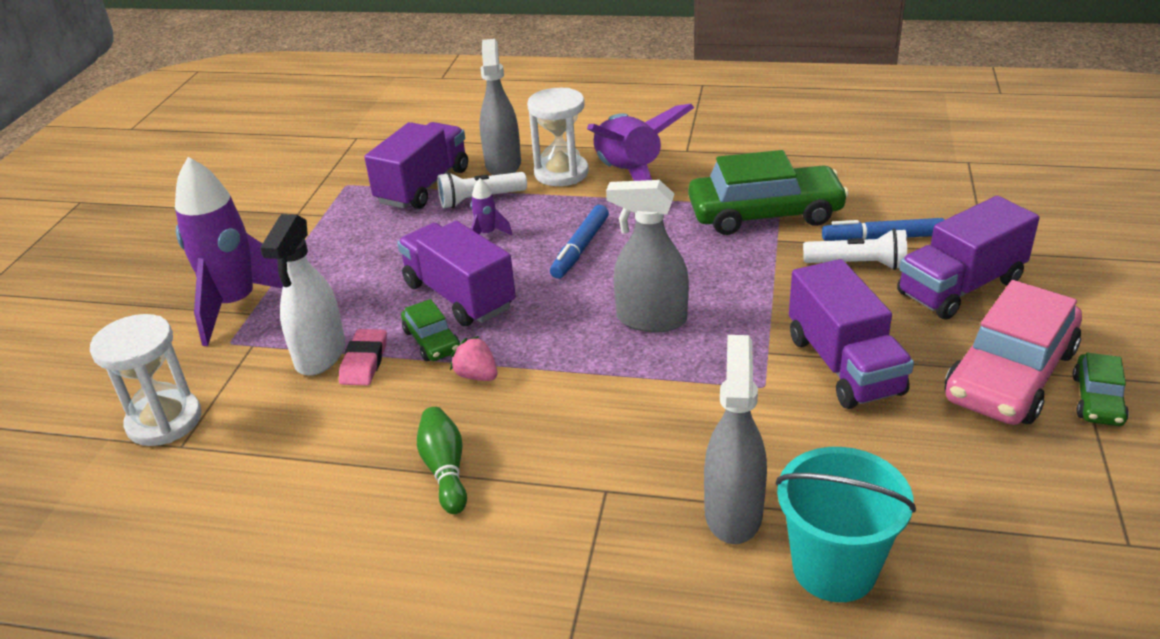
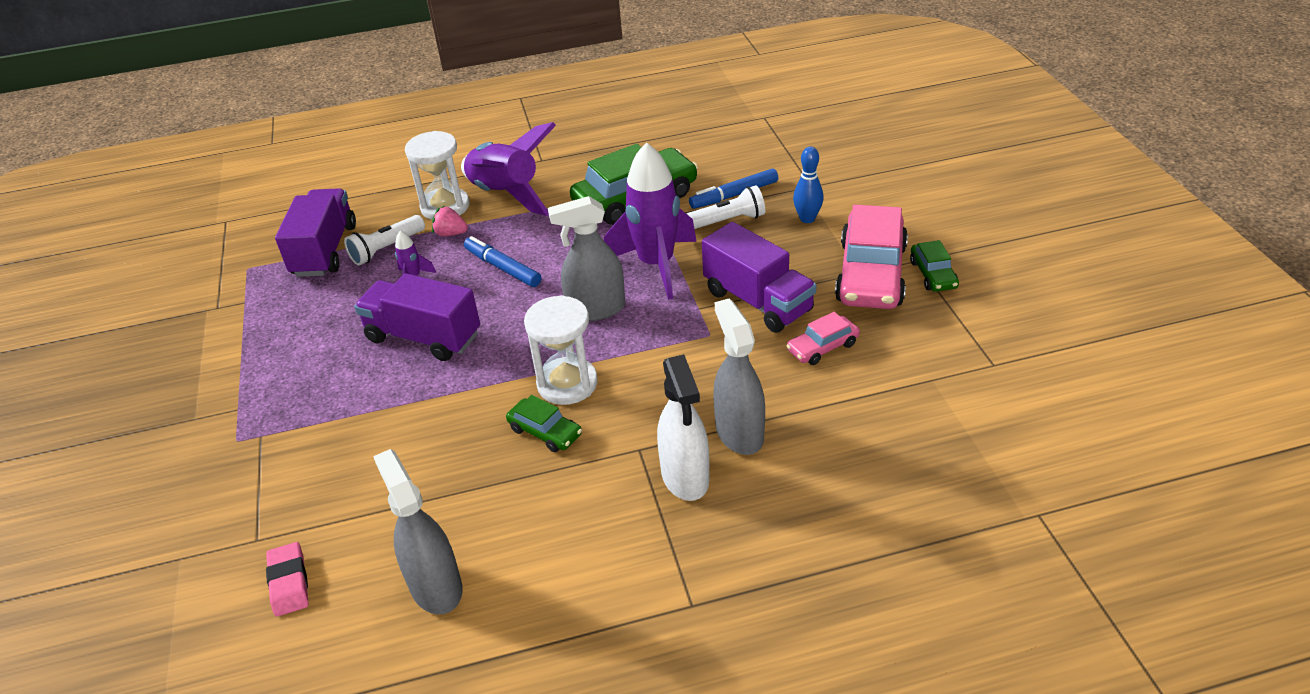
camera: 25 degrees left, 5 degrees up
white hourglass [90,314,201,446] -> white hourglass moved to [524,295,598,405]
purple rocket [175,157,283,346] -> purple rocket moved to [604,142,697,300]
white spray bottle [260,214,345,376] -> white spray bottle moved to [657,354,710,501]
pink eraser [339,329,387,385] -> pink eraser moved to [266,542,308,617]
green car [401,299,460,361] -> green car moved to [506,395,582,452]
green bowling pin [417,407,467,514] -> none
pink strawberry [450,336,497,381] -> pink strawberry moved to [432,206,468,237]
grey spray bottle [479,39,521,175] -> grey spray bottle moved to [373,449,462,615]
blue marker [550,205,609,279] -> blue marker turned 135 degrees clockwise [464,236,541,287]
turquoise bucket [776,447,916,602] -> none
purple truck [897,196,1039,320] -> blue bowling pin [793,147,824,223]
none -> pink car [786,312,860,365]

